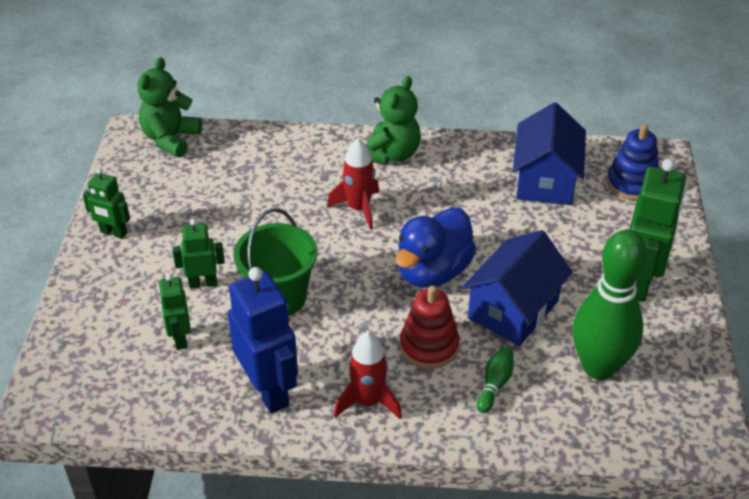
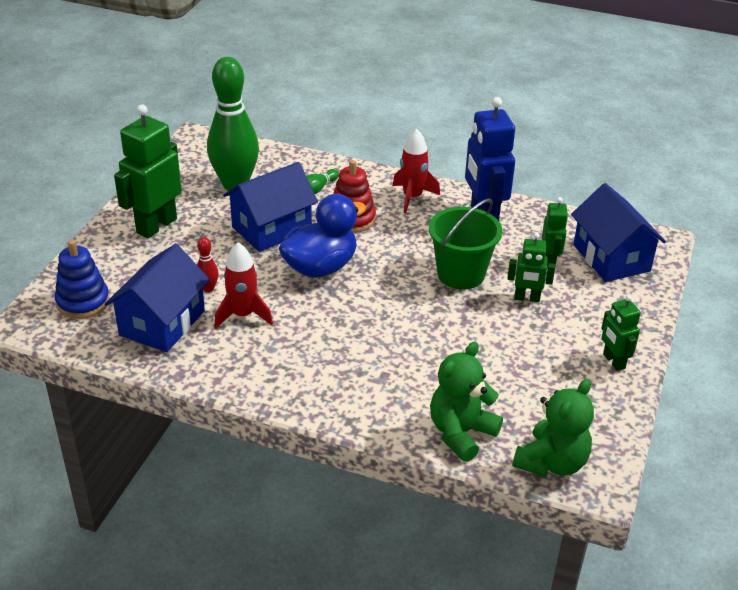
camera: 165 degrees left, 5 degrees down
green robot [83,168,130,239] -> green robot turned 150 degrees counterclockwise [601,295,641,371]
red rocket [327,138,379,230] -> red rocket moved to [214,242,273,328]
green teddy bear [365,76,421,164] -> green teddy bear moved to [430,342,503,462]
none -> red bowling pin [197,237,219,292]
none -> blue house [571,183,666,282]

